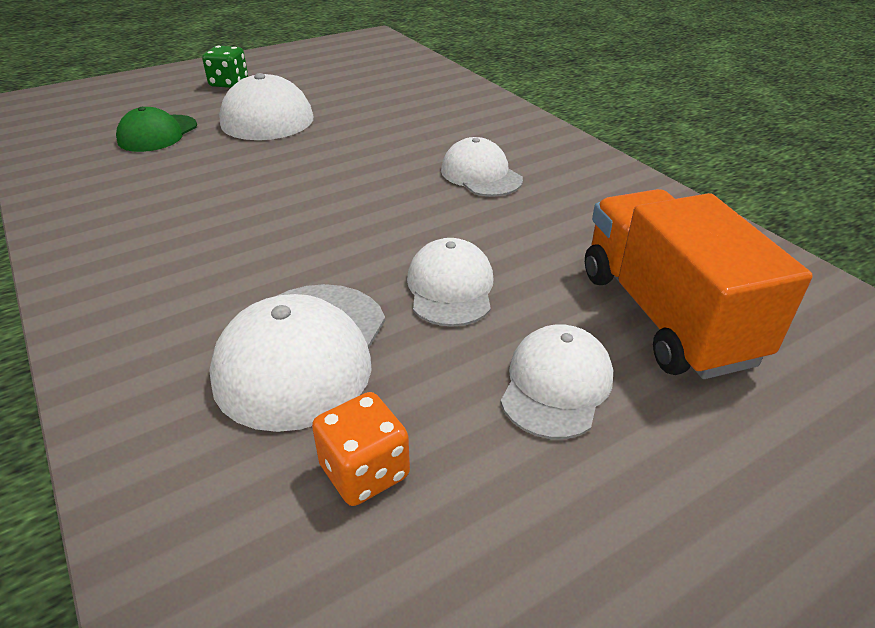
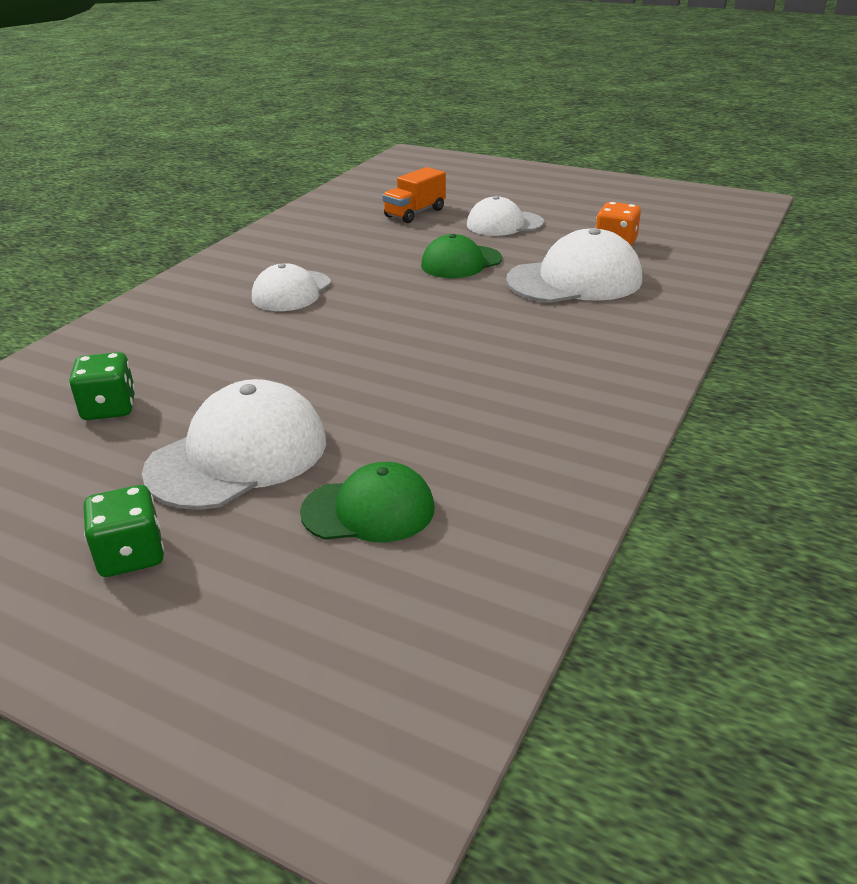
camera: 120 degrees left, 5 degrees down
white cap [407,238,493,327] -> green cap [421,234,502,278]
orange truck [585,189,813,379] -> orange truck [382,167,446,223], size x0.53
none -> green dice [69,352,135,420]

